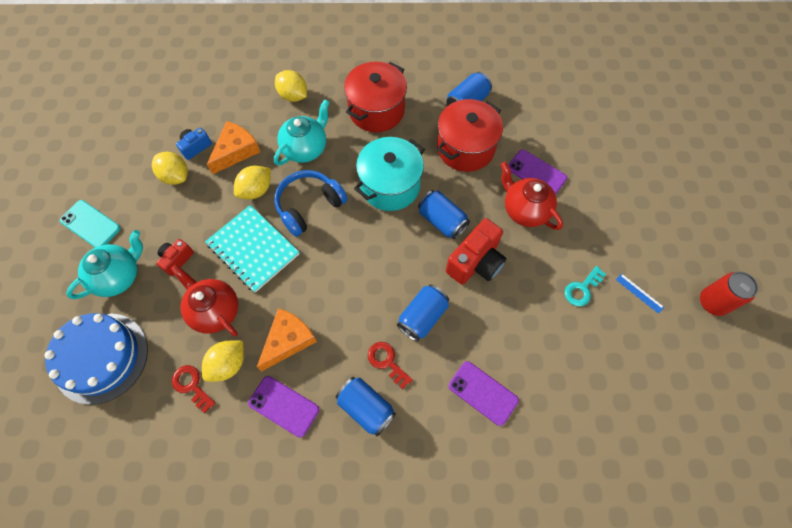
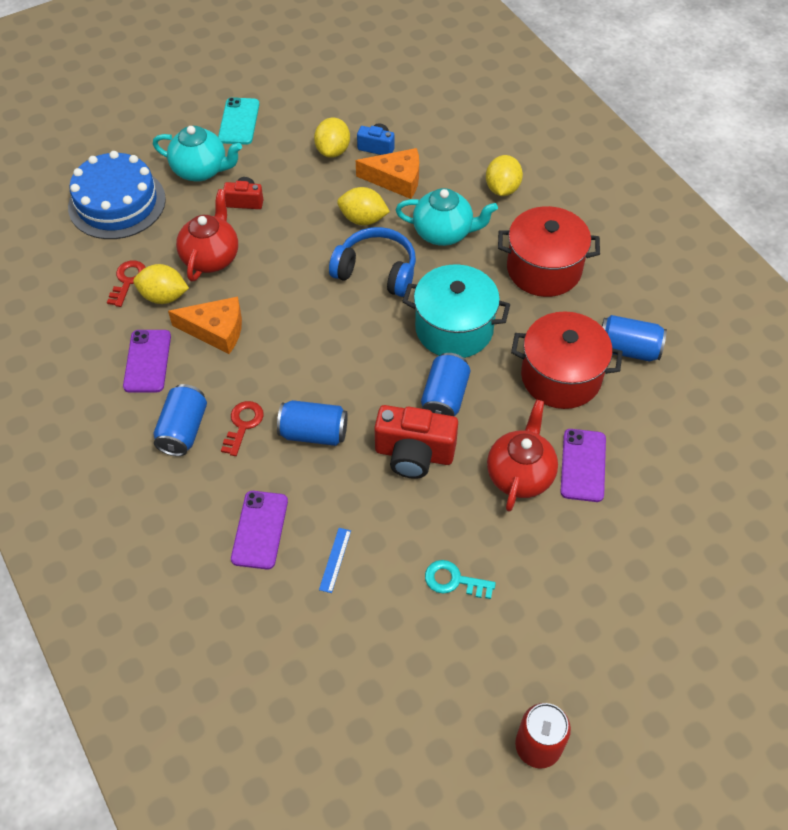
camera: 60 degrees right, 10 degrees down
turquoise notebook [205,205,299,293] -> none
blue ruler [616,273,664,314] -> blue ruler moved to [319,528,351,593]

